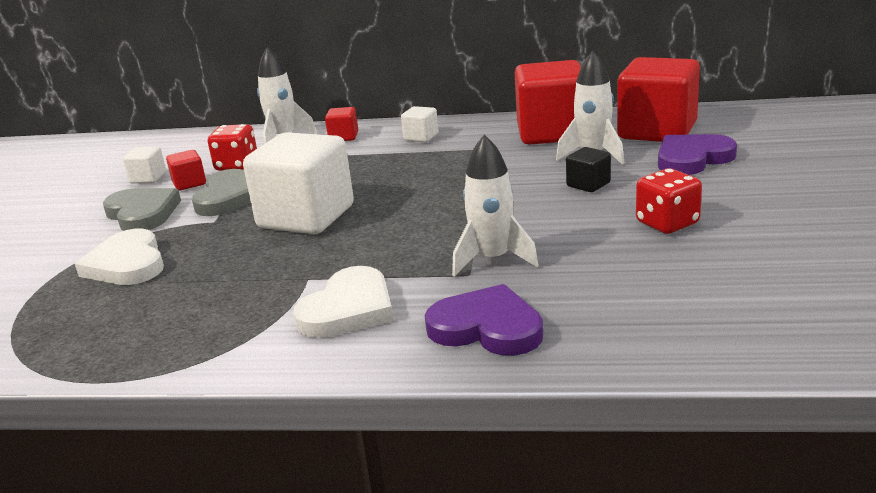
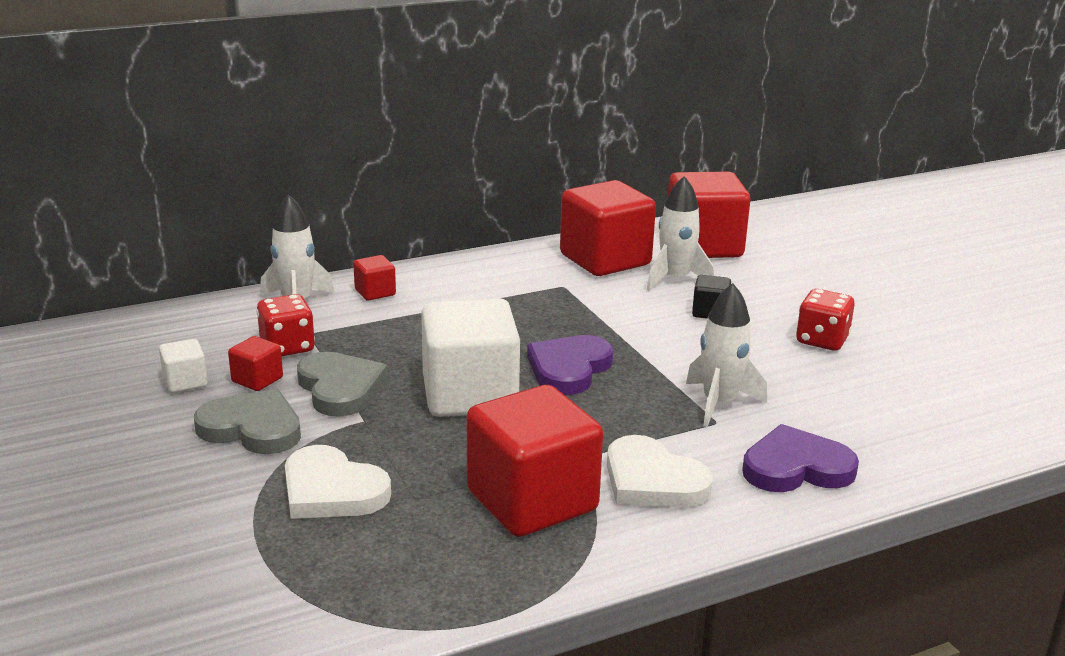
camera: 35 degrees left, 0 degrees up
white heart [293,266,393,338] -> white heart turned 135 degrees clockwise [607,435,713,508]
white cube [401,106,439,142] -> none
purple heart [658,134,737,175] -> purple heart moved to [527,335,613,395]
none -> red cube [467,385,603,537]

